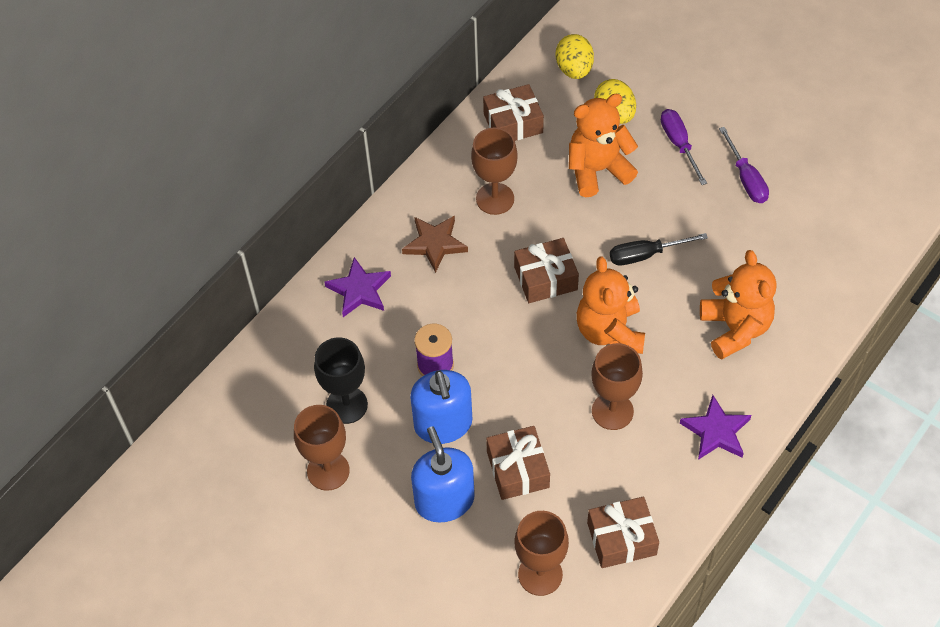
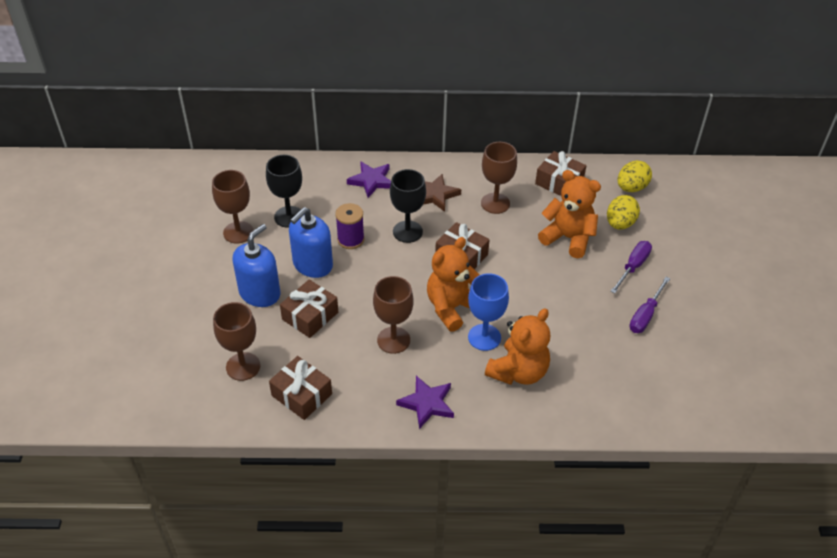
camera: 50 degrees right, 10 degrees down
black screwdriver [610,233,708,265] -> none
none -> black goblet [390,169,426,243]
none -> blue goblet [468,273,509,351]

